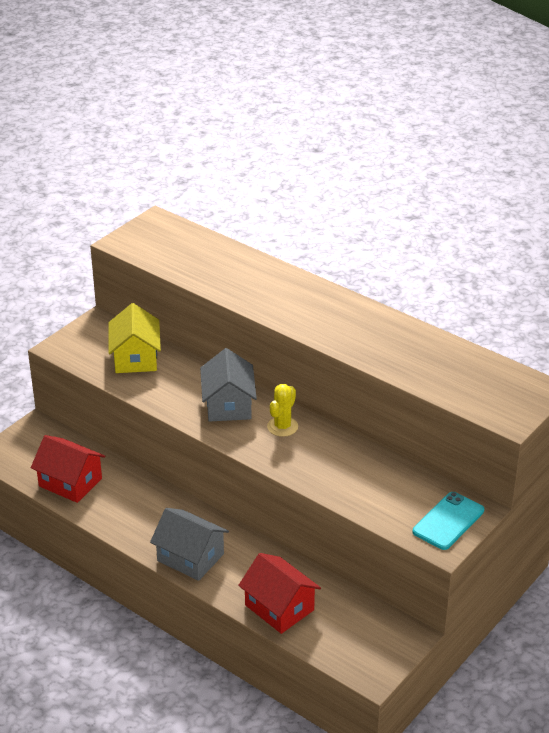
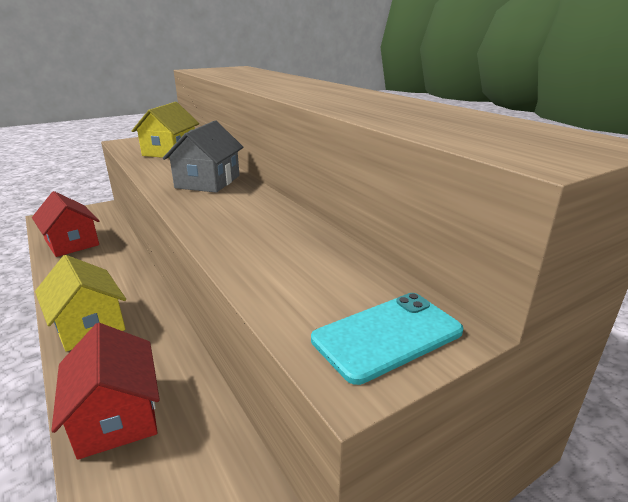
camera: 20 degrees right, 10 degrees down
grey house [150,508,229,581] -> yellow house [35,255,126,352]
yellow cactus [267,384,298,437] -> none

